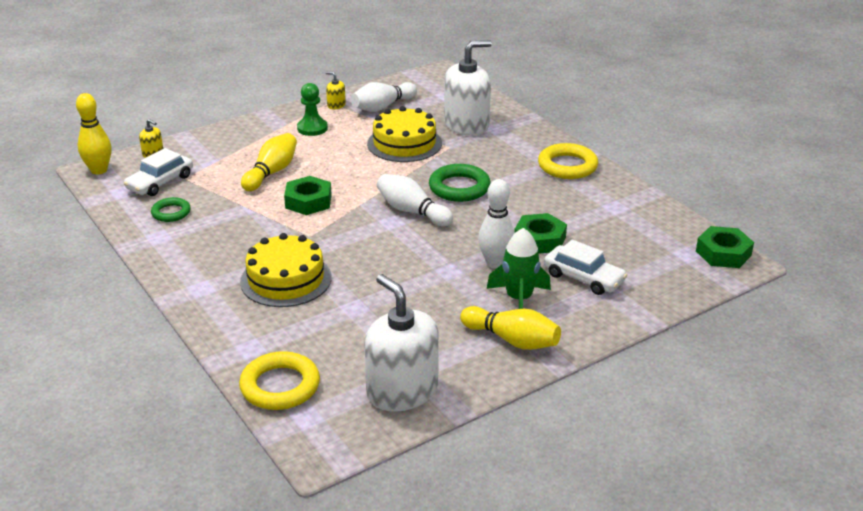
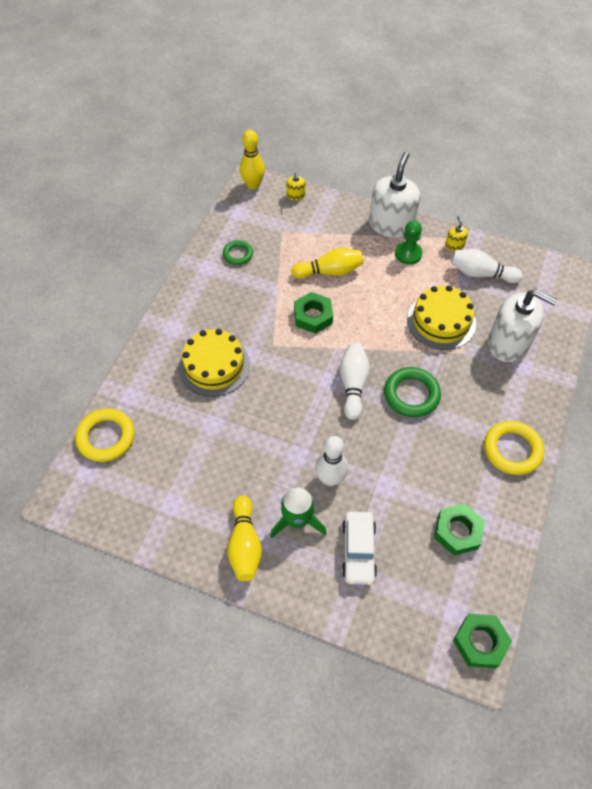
camera: 55 degrees right, 25 degrees up
white car [124,148,193,196] -> none
white soap dispenser [364,274,439,412] -> white soap dispenser moved to [369,152,420,238]
green nut [514,213,567,254] -> green nut moved to [434,504,485,555]

